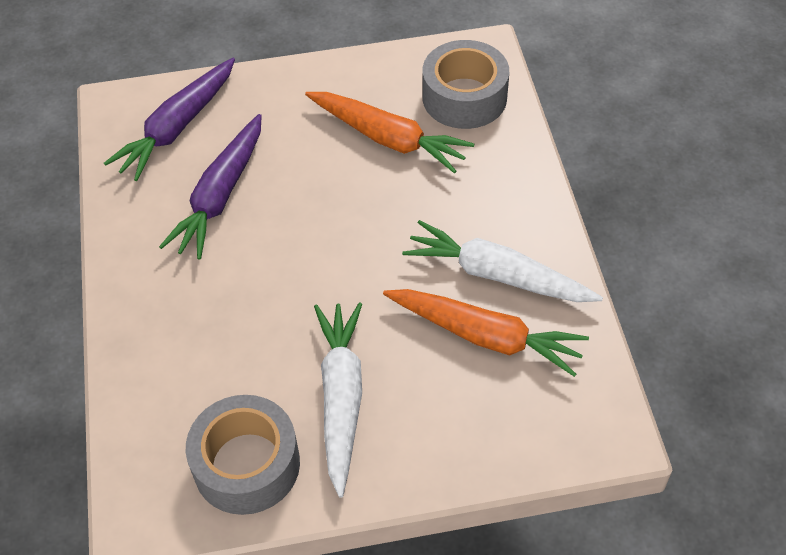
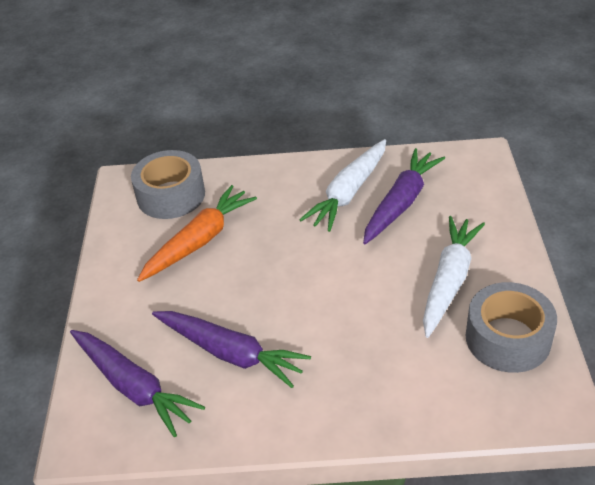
camera: 80 degrees left, 10 degrees down
white carrot [314,302,362,498] -> white carrot turned 105 degrees clockwise [423,216,485,338]
orange carrot [383,289,589,377] -> purple carrot [363,148,445,244]

